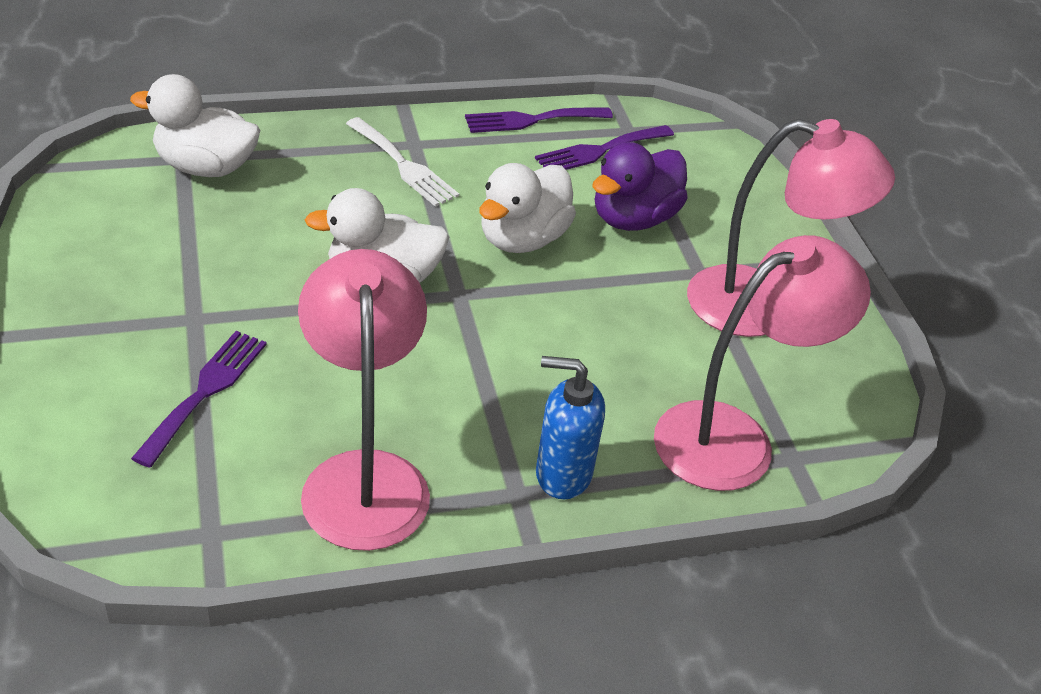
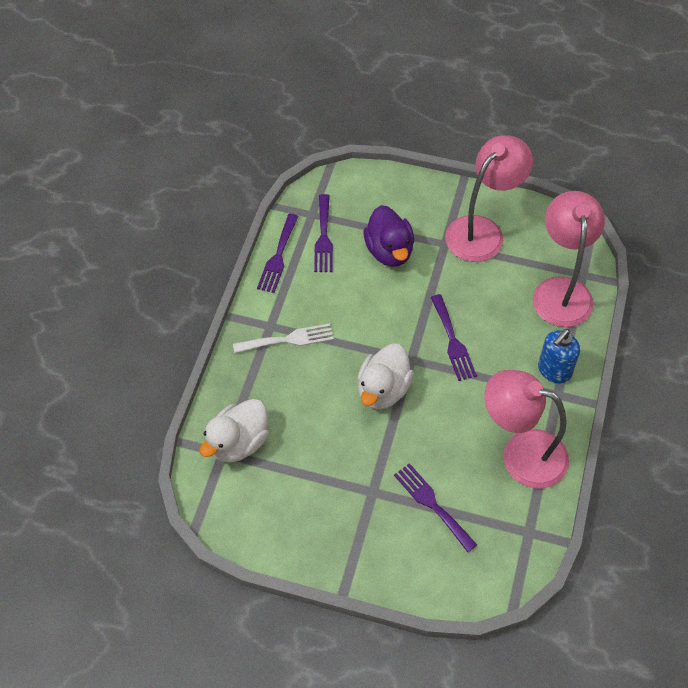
camera: 55 degrees left, 15 degrees up
white duck [479,163,576,253] -> none
none -> purple fork [431,294,477,381]

